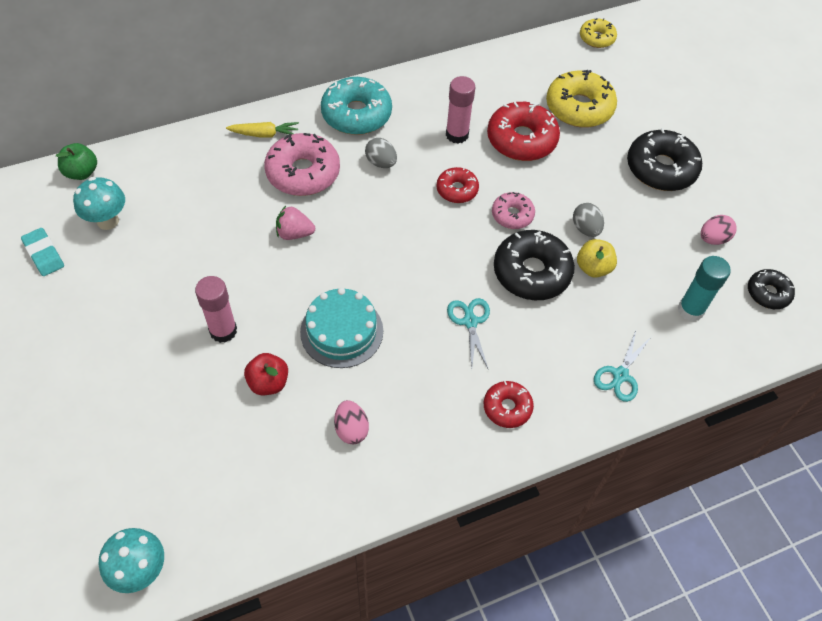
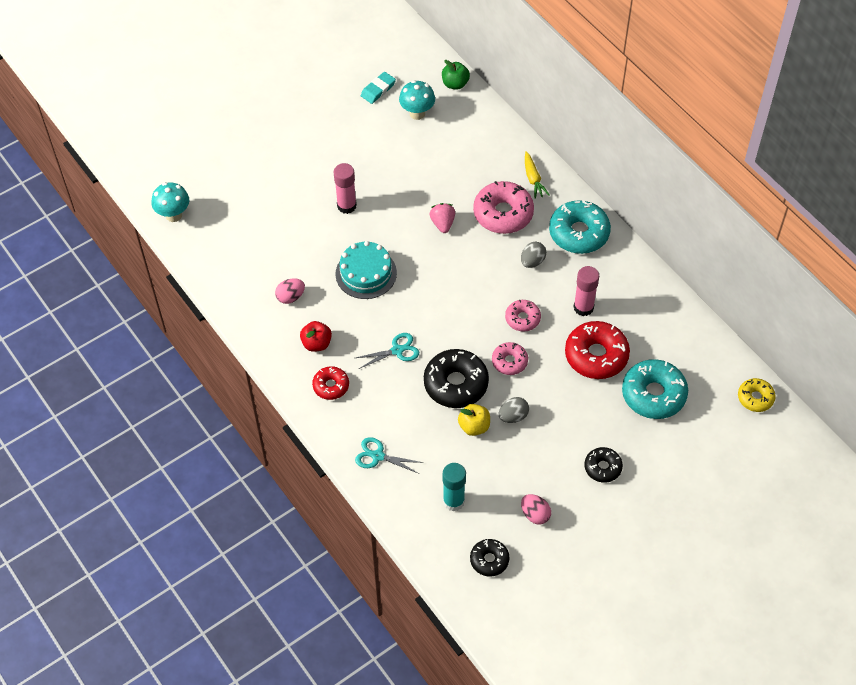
camera: 80 degrees right, 0 degrees up
red apple [244,353,288,395] -> red apple moved to [300,321,332,352]
red donut [437,167,479,203] -> pink donut [505,300,541,331]
yellow donut [546,70,617,127] -> turquoise donut [622,359,688,419]
black donut [627,128,702,191] -> black donut [584,447,623,483], size x0.57

